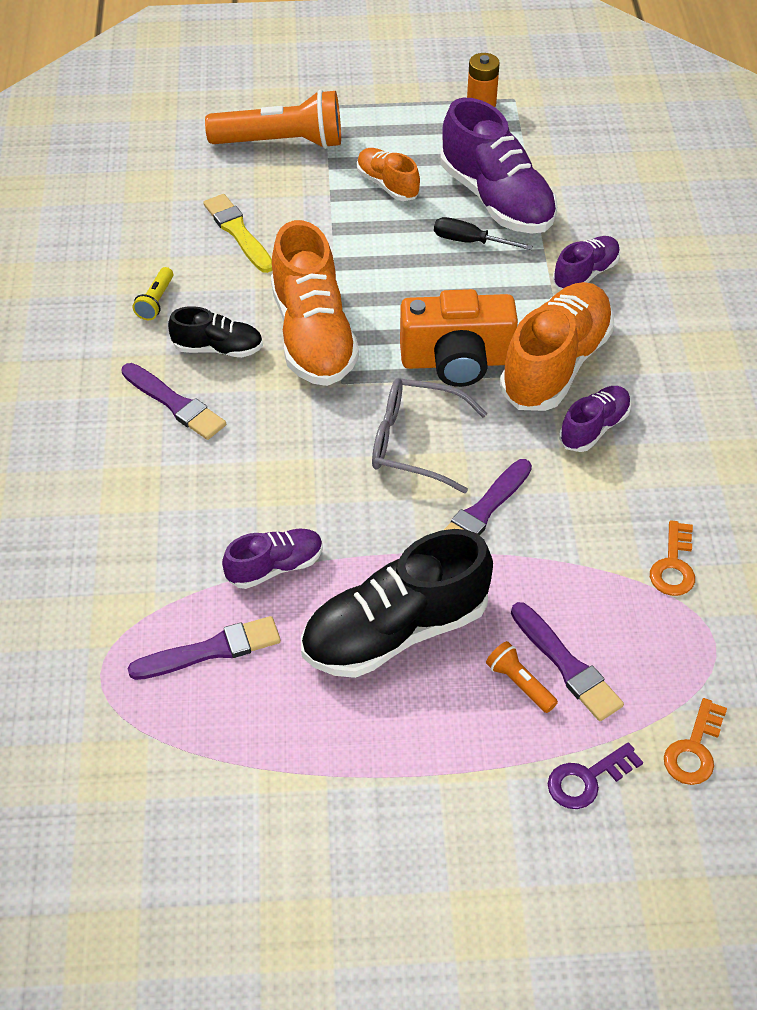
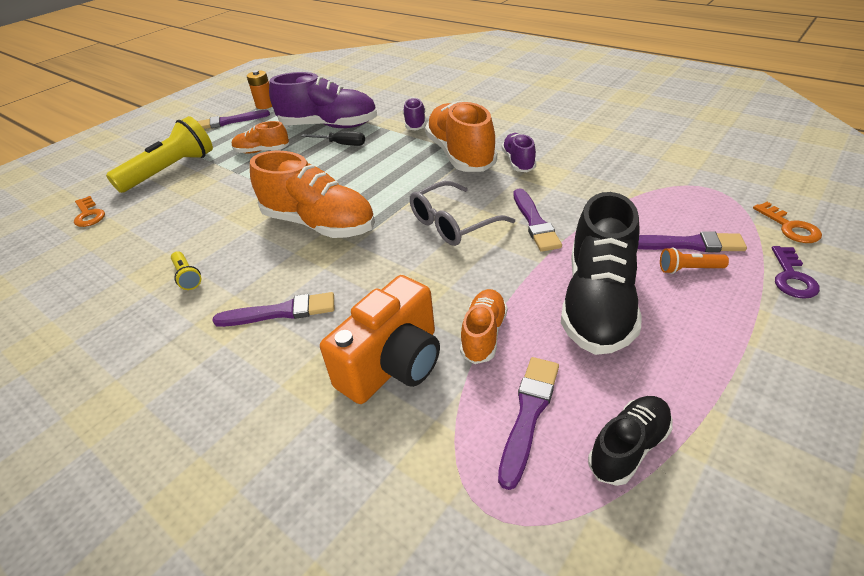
camera: 45 degrees left, 10 degrees down
black shoe [168,306,263,357] -> black shoe moved to [588,396,673,486]
yellow brush [203,194,272,273] -> none
orange flashlight [205,90,341,149] -> yellow flashlight [106,116,213,193]
purple shoe [222,529,323,589] -> orange shoe [460,289,507,364]
orange camera [400,289,518,387] -> orange camera moved to [320,275,440,404]
black screwdriver [434,217,533,250] -> black screwdriver turned 135 degrees counterclockwise [301,131,365,146]
orange key [650,520,695,596] -> orange key moved to [74,196,105,227]
none -> purple brush [197,110,270,129]

